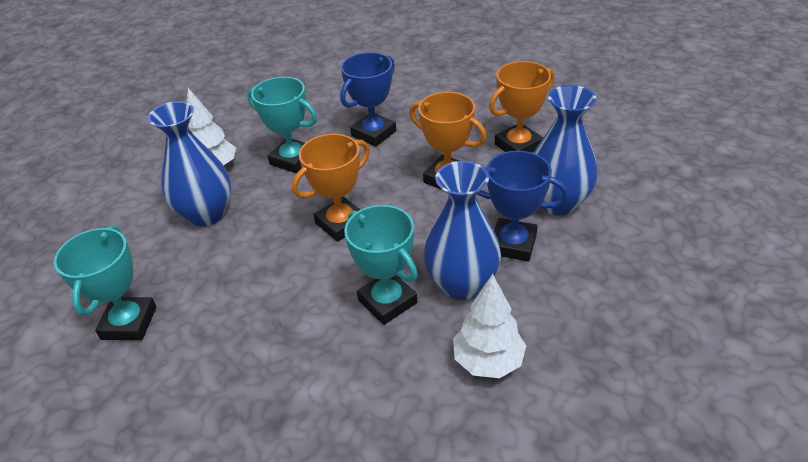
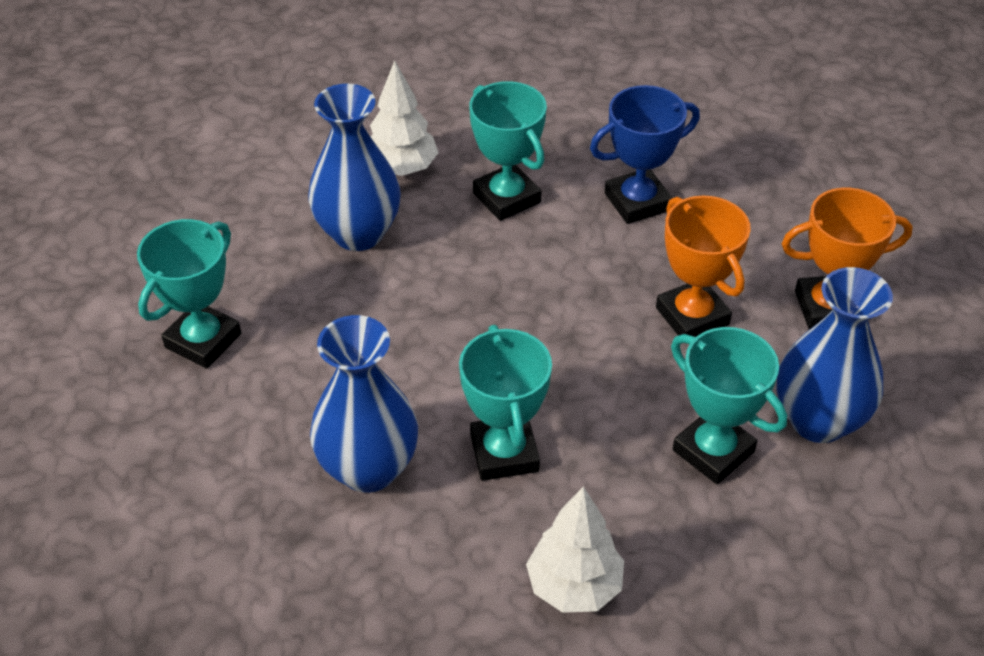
camera: 25 degrees right, 5 degrees up
orange trophy [292,134,370,242] -> none
blue vase [423,161,501,300] -> blue vase moved to [310,315,418,493]
blue trophy [477,151,569,261] -> turquoise trophy [671,327,787,484]

